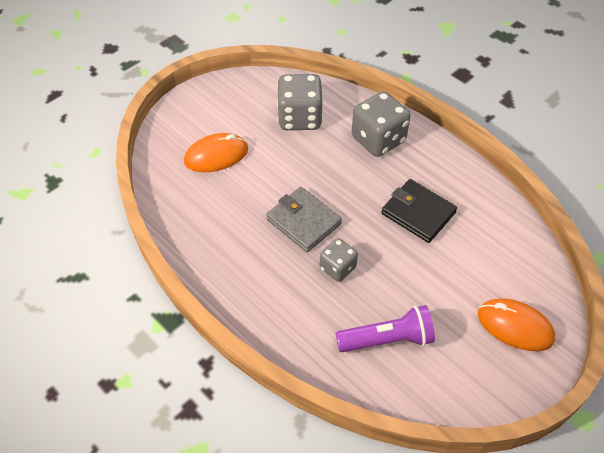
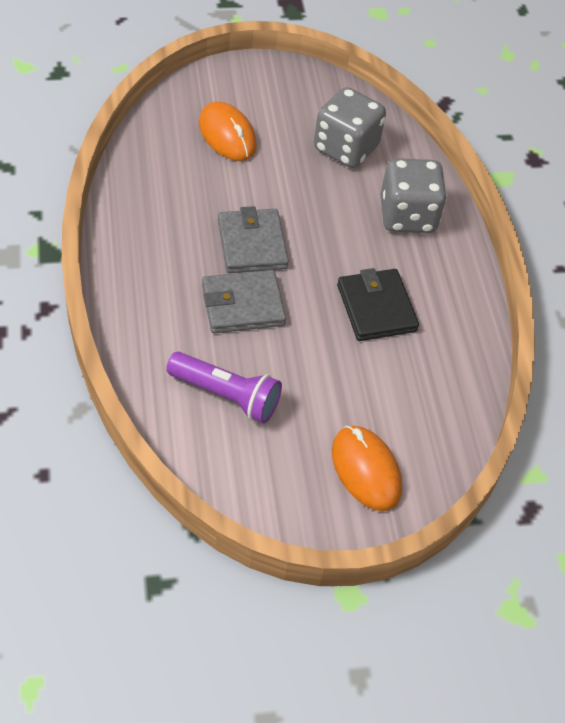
camera: 30 degrees right, 0 degrees up
orange mouse [184,133,248,172] -> orange mouse turned 45 degrees clockwise [199,101,257,161]
grey dice [320,238,358,282] -> grey wallet [202,270,286,333]

